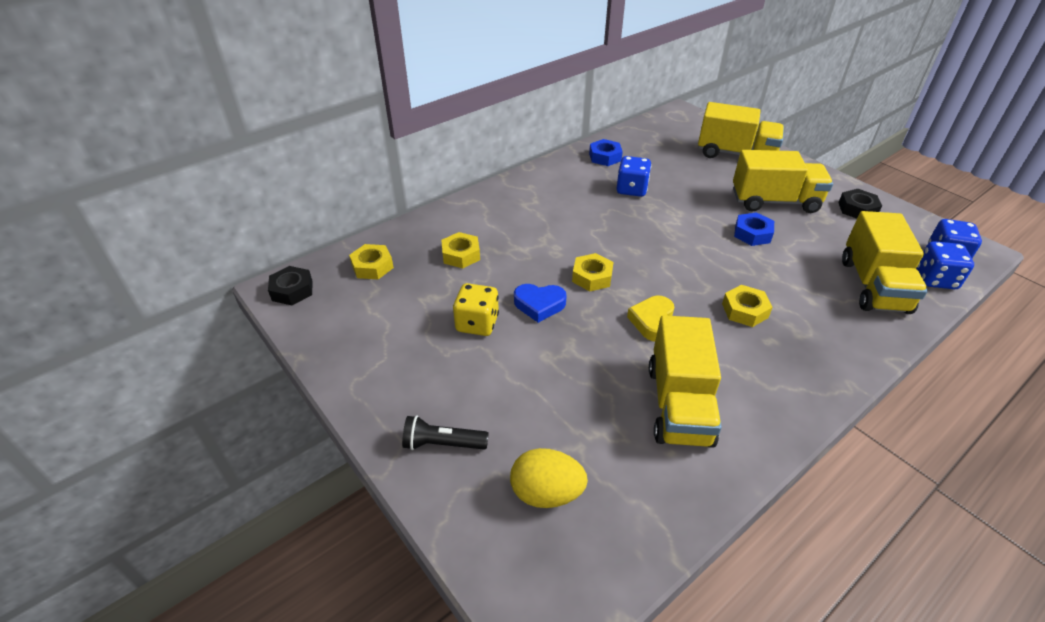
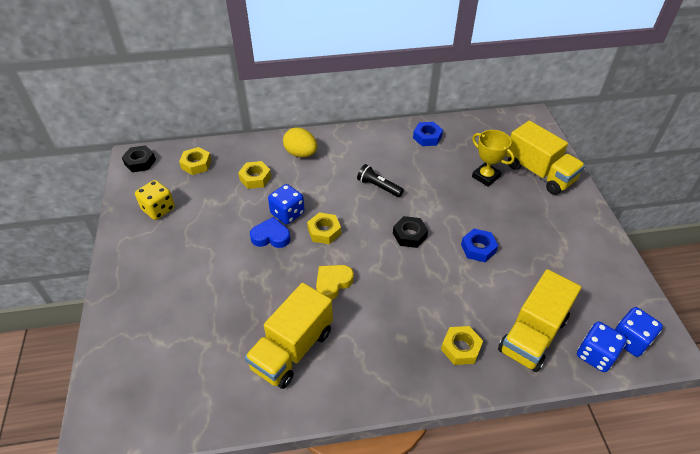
camera: 30 degrees right, 5 degrees up
black flashlight [402,415,489,450] -> black flashlight moved to [357,164,404,197]
yellow dice [453,283,499,336] -> yellow dice moved to [135,180,175,220]
yellow egg [510,448,588,508] -> yellow egg moved to [283,127,317,157]
blue heart [514,284,567,323] -> blue heart turned 150 degrees clockwise [250,217,290,248]
blue dice [616,156,651,197] -> blue dice moved to [268,184,305,224]
yellow nut [722,285,773,327] -> yellow nut moved to [441,326,483,365]
yellow truck [733,150,833,213] -> none
black nut [838,189,882,219] -> black nut moved to [393,216,428,248]
none -> yellow trophy [472,130,515,187]

